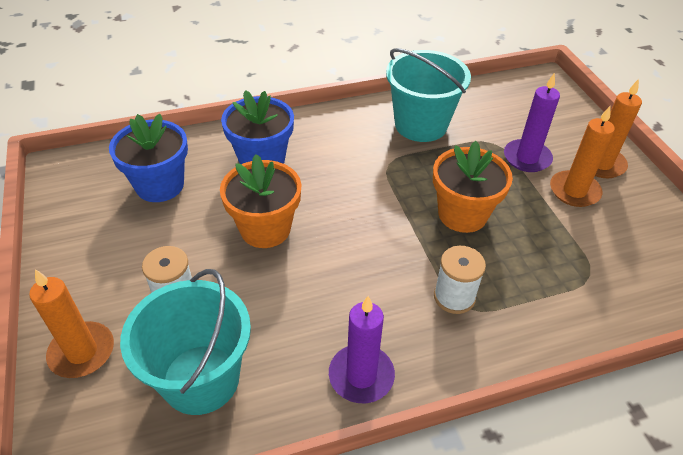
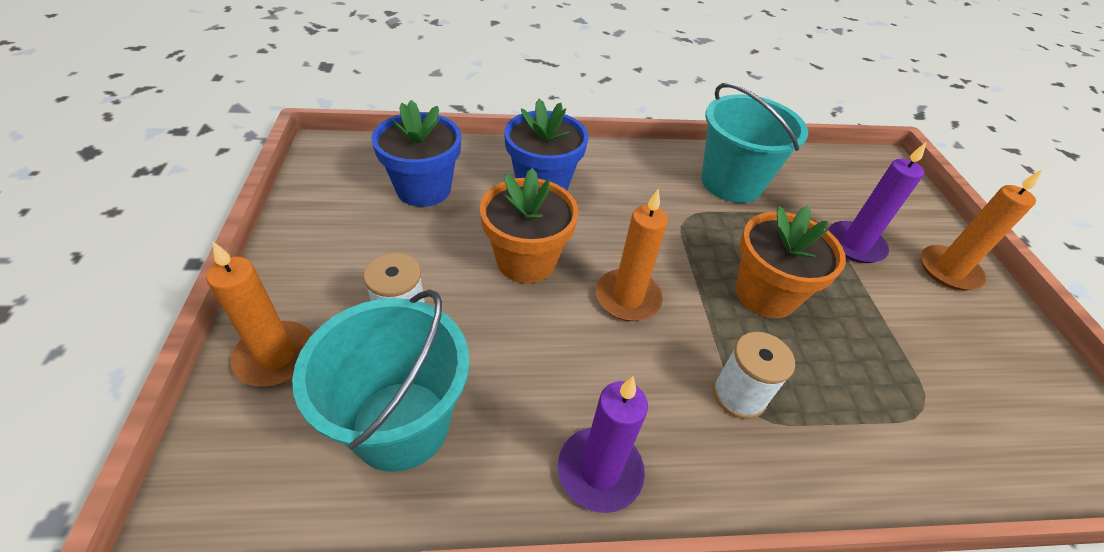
camera: 10 degrees right, 0 degrees up
orange candle [550,105,615,207] -> orange candle moved to [596,189,668,321]

